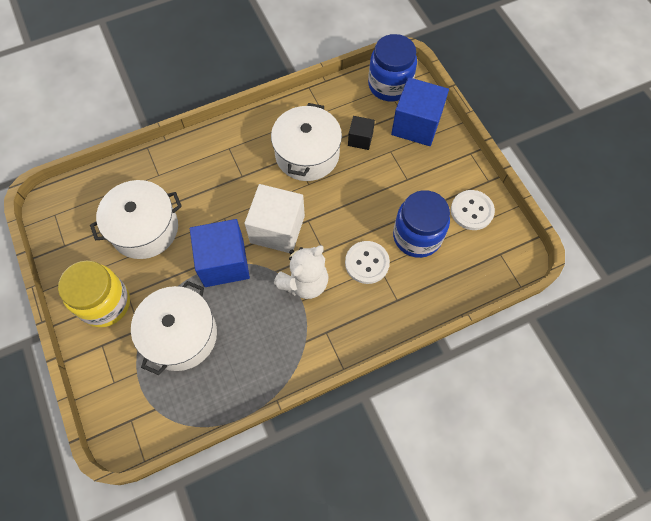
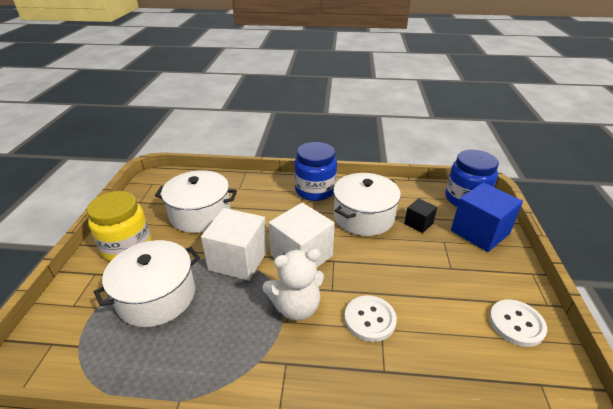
camera: 30 degrees right, 30 degrees down
blue cube [190,219,250,287] -> white cube [201,208,268,281]
blue jar [393,190,450,258] -> blue jar moved to [294,142,337,201]

